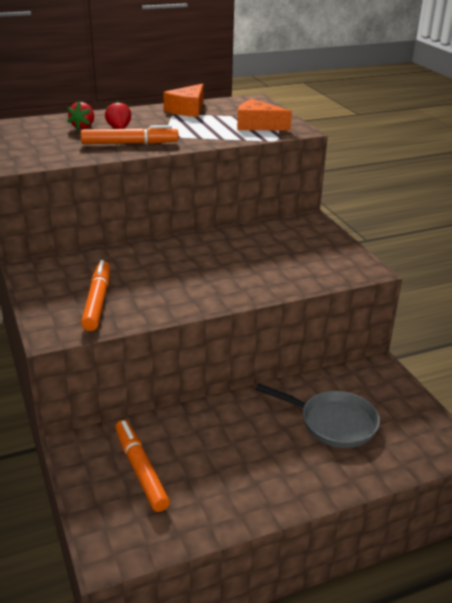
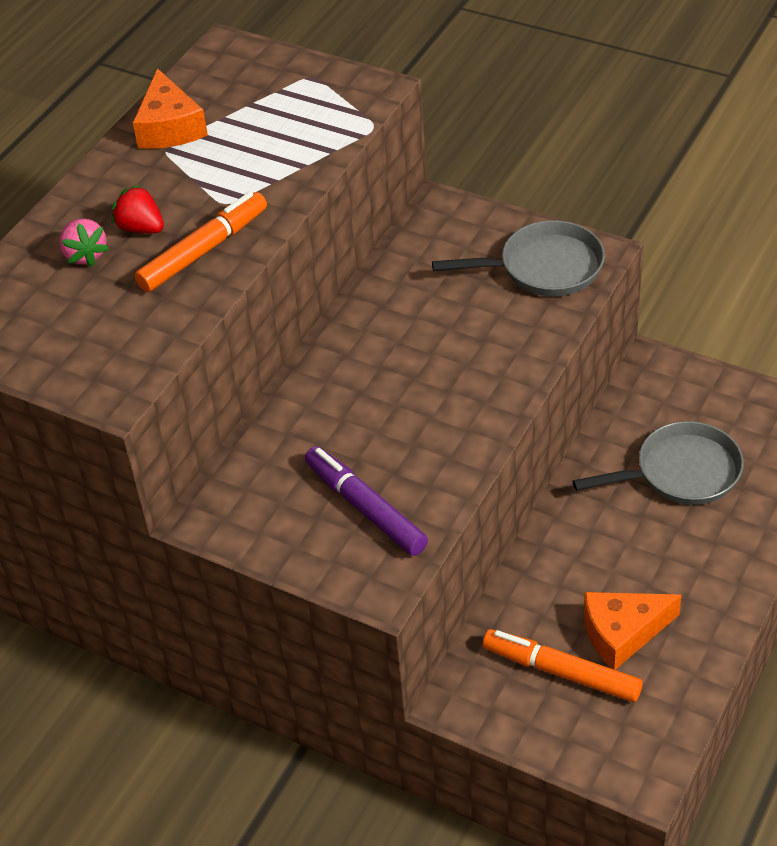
camera: 35 degrees left, 15 degrees up
red strawberry [67,101,94,130] -> pink strawberry [59,218,109,267]
orange marker [81,260,110,331] -> purple marker [305,446,428,556]
orange cheese [237,99,292,131] -> orange cheese moved to [584,592,682,670]
none -> grey pan [432,220,605,297]

